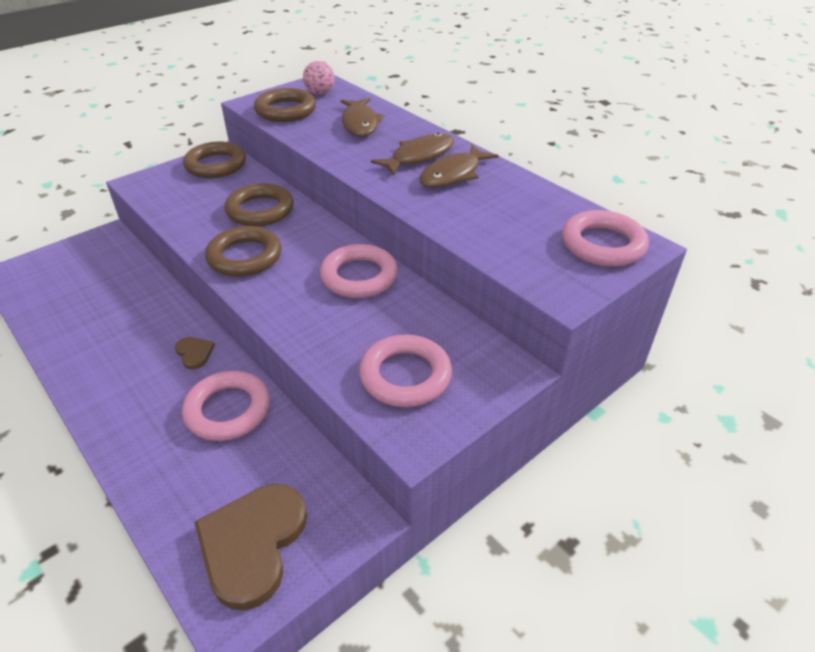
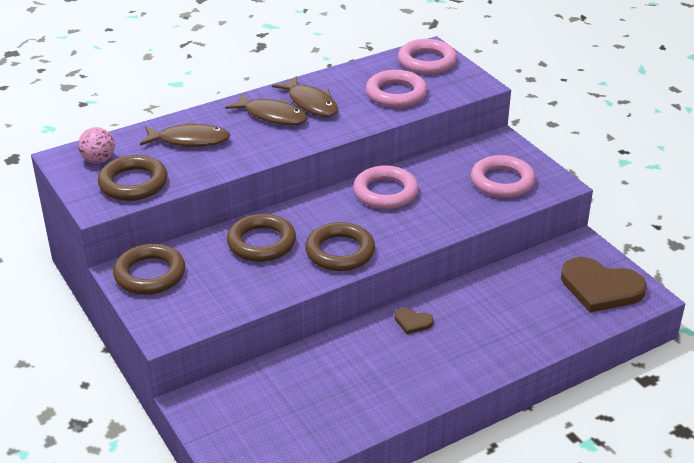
camera: 80 degrees left, 5 degrees down
brown heart [175,337,215,369] -> brown heart turned 135 degrees counterclockwise [395,308,434,334]
pink ring [182,371,270,441] -> pink ring moved to [366,70,427,108]
brown fish [371,133,454,175] -> brown fish turned 150 degrees clockwise [225,93,308,125]

